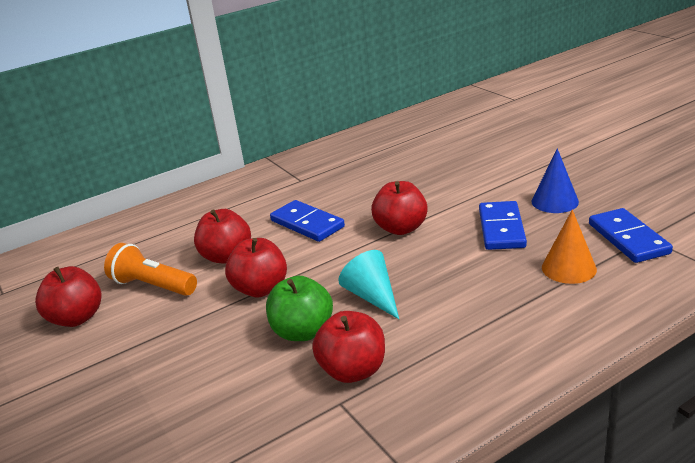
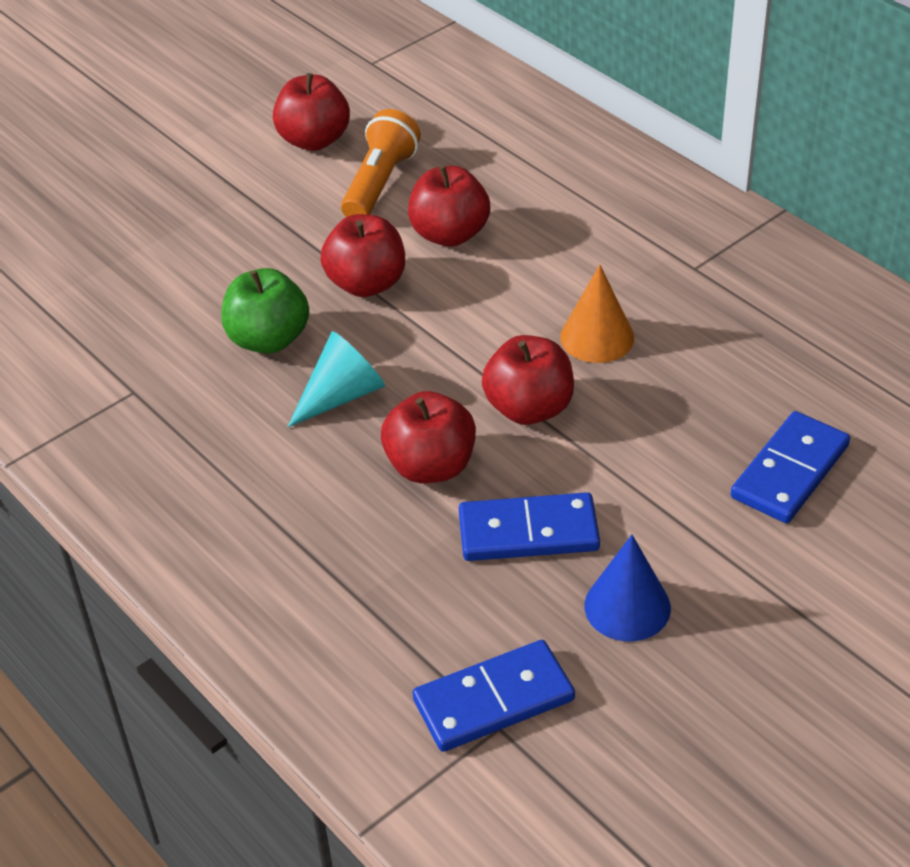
camera: 80 degrees right, 15 degrees up
blue domino [270,200,345,242] -> blue domino moved to [731,411,850,523]
red apple [312,311,385,383] -> red apple moved to [381,391,476,483]
orange cone [542,210,597,284] -> orange cone moved to [560,265,634,363]

